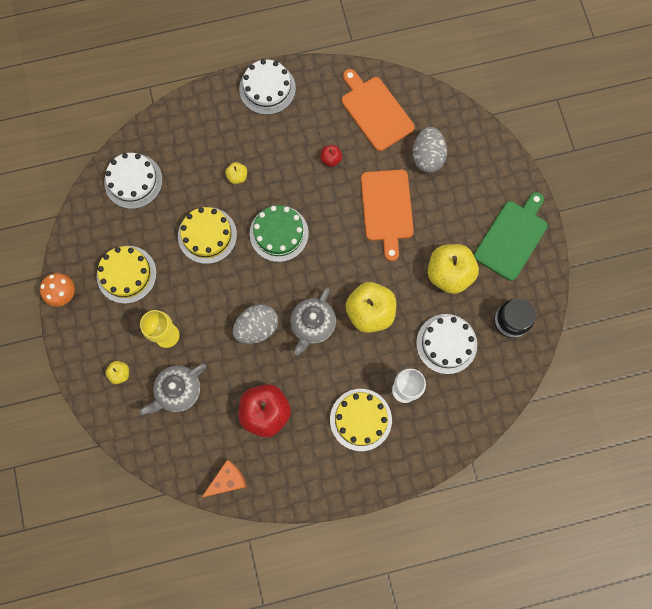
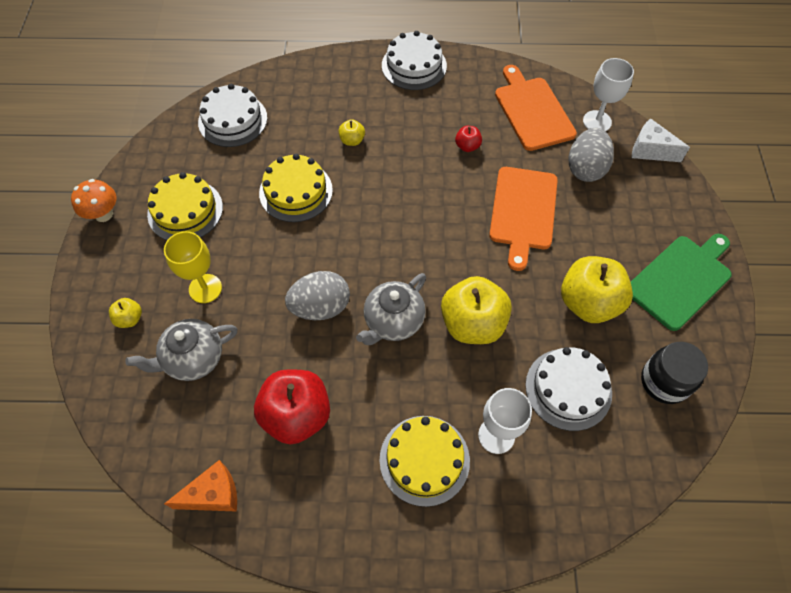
camera: 15 degrees right, 15 degrees down
green cake [250,205,309,262] -> none
none -> white goblet [583,58,634,132]
none -> white cheese [632,118,690,162]

